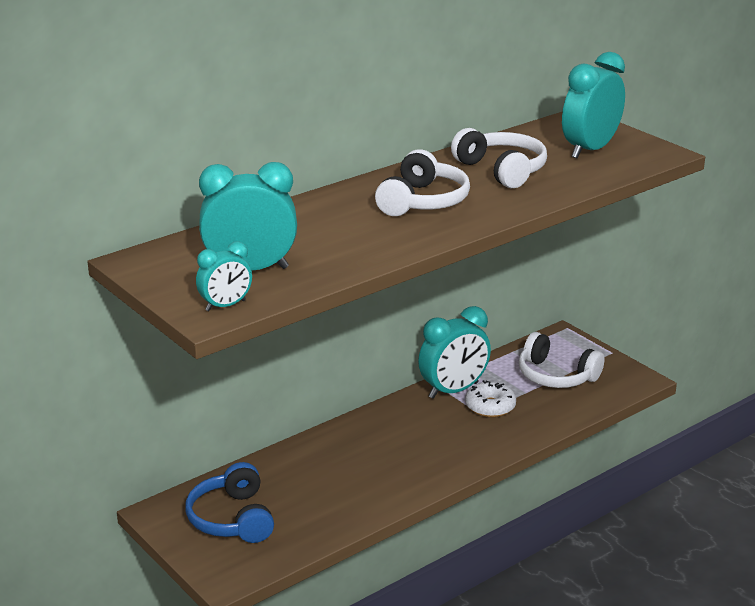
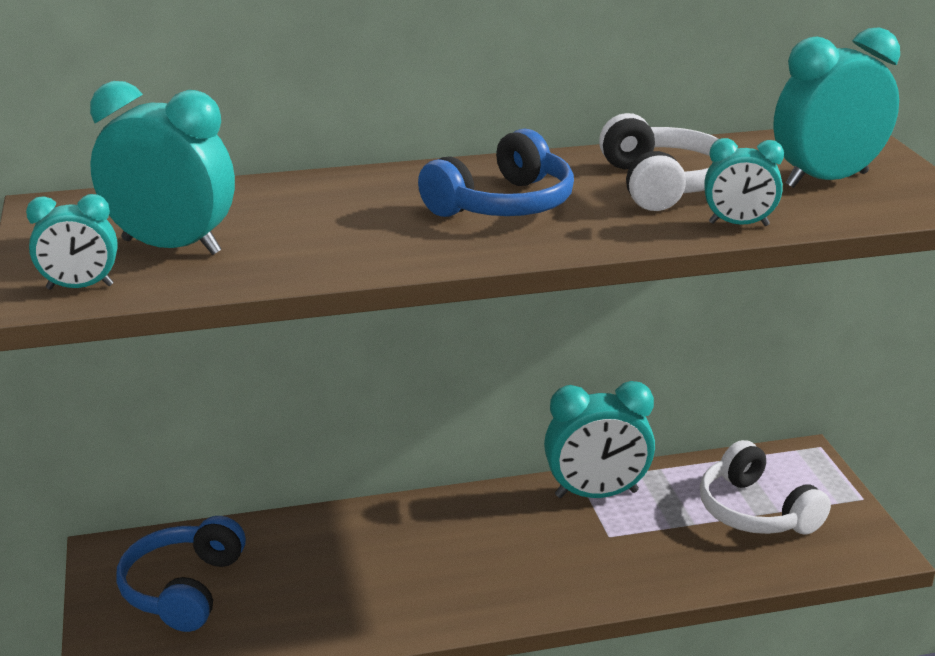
camera: 25 degrees right, 0 degrees up
white headphones [375,149,470,216] -> blue headphones [418,128,574,217]
white donut [465,380,516,417] -> none
none -> turquoise clock [704,138,784,226]

